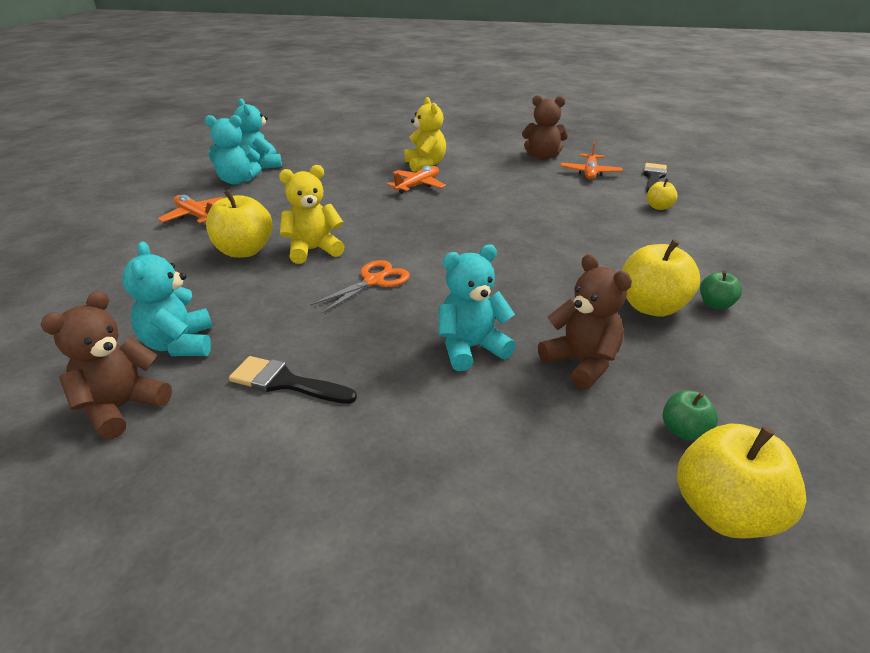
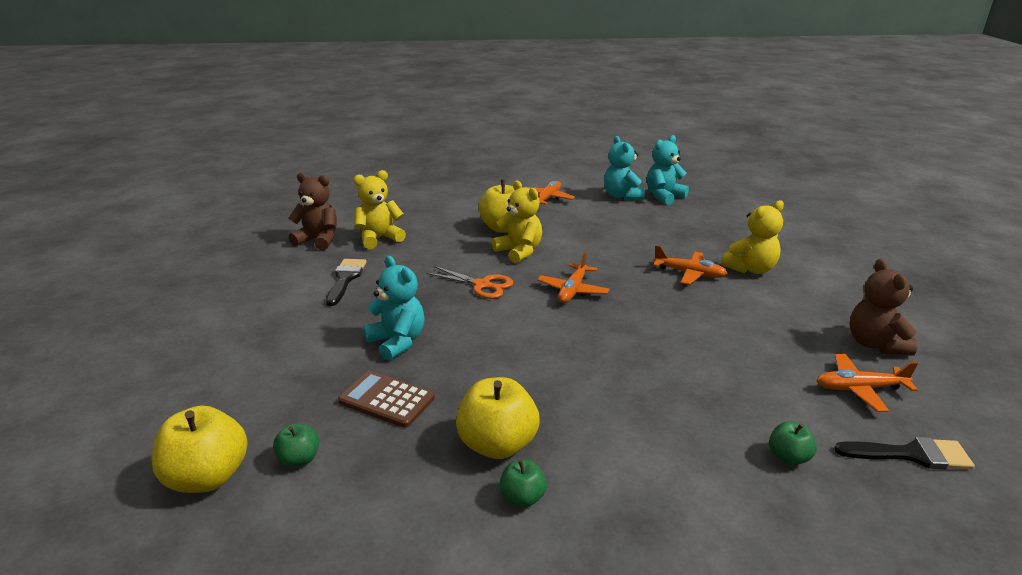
camera: 75 degrees right, 5 degrees down
turquoise teddy bear [122,241,212,356] -> yellow teddy bear [353,170,406,249]
brown teddy bear [538,254,632,389] -> brown calculator [338,371,435,428]
yellow apple [647,179,678,210] -> green apple [769,421,817,465]
none -> orange plane [537,252,610,303]

